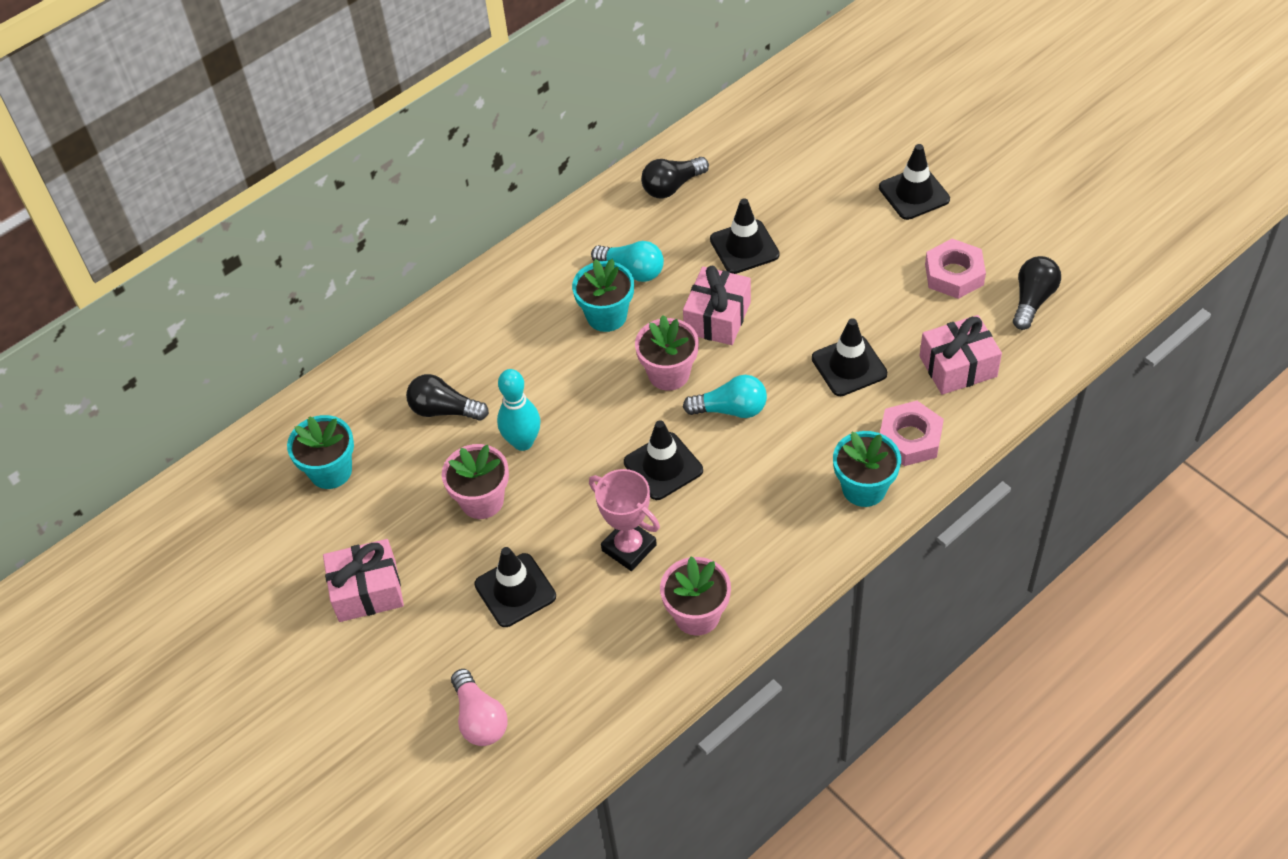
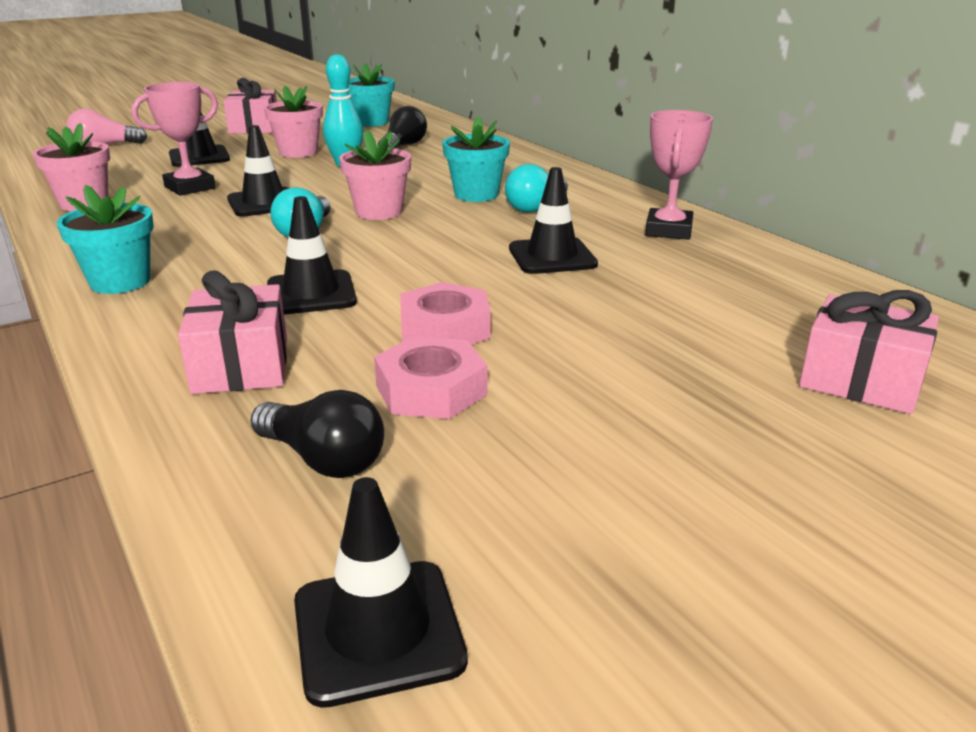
camera: 95 degrees right, 25 degrees down
black light bulb [641,157,709,199] -> pink trophy [645,110,713,240]
pink gift [683,266,751,345] -> pink gift moved to [799,290,939,414]
black traffic cone [879,144,950,220] -> black traffic cone moved to [294,477,468,708]
pink nut [880,401,944,466] -> pink nut moved to [400,282,491,345]

